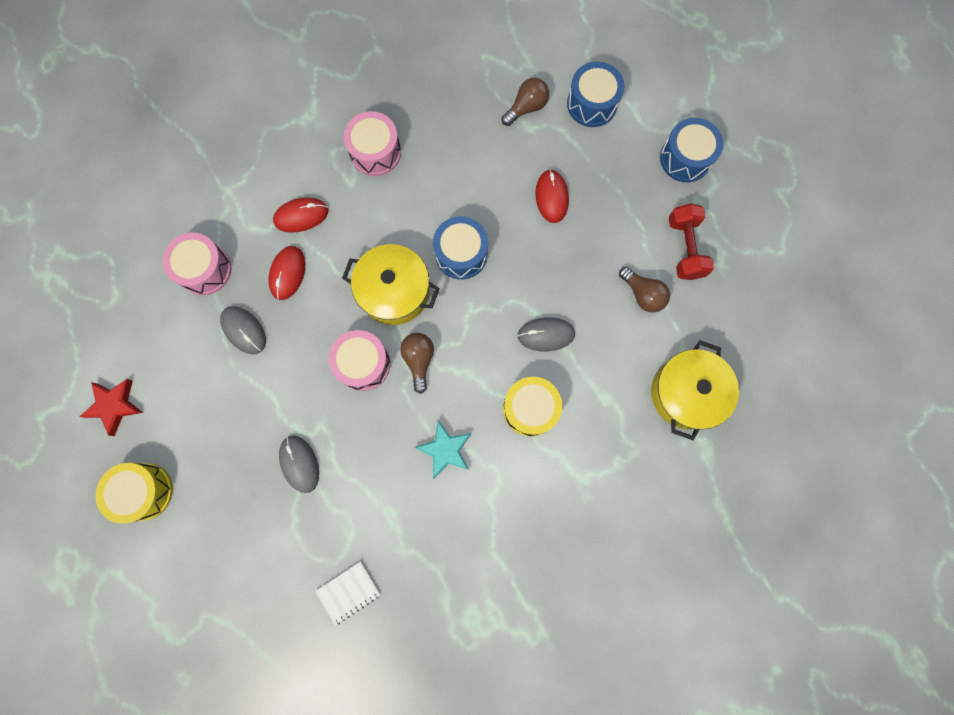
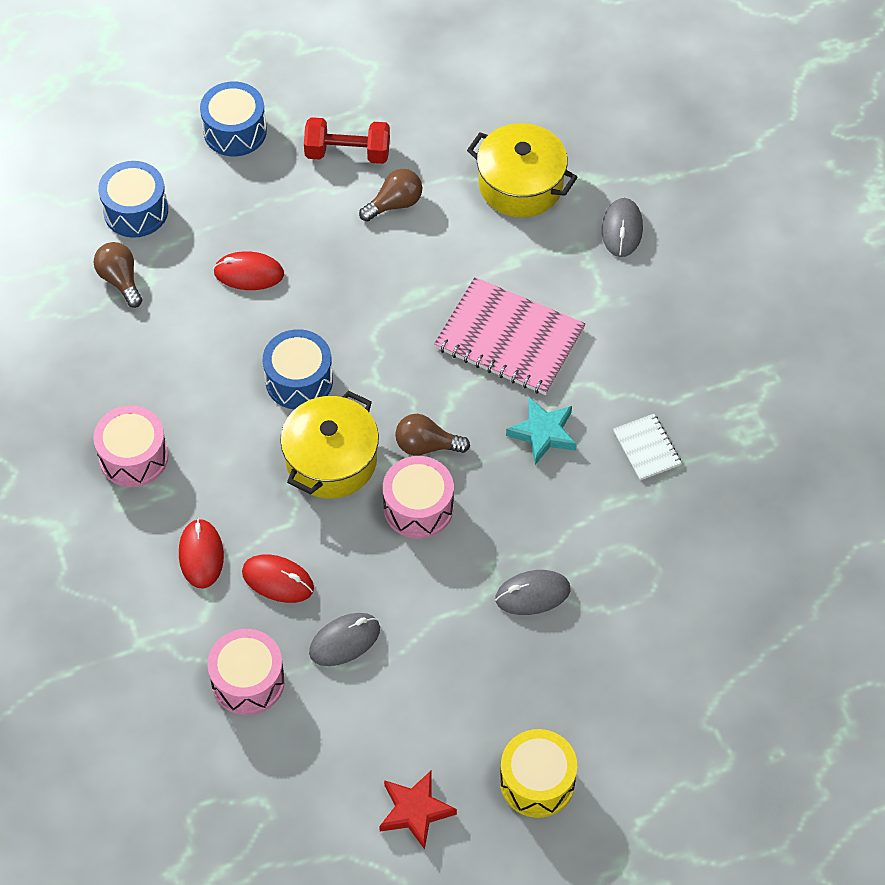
camera: 80 degrees left, 20 degrees down
white notebook [315,561,380,625] -> white notebook moved to [613,414,682,481]
yellow drum [503,377,562,437] -> pink notebook [434,277,586,395]
grey mouse [517,317,575,351] -> grey mouse moved to [602,198,643,257]

